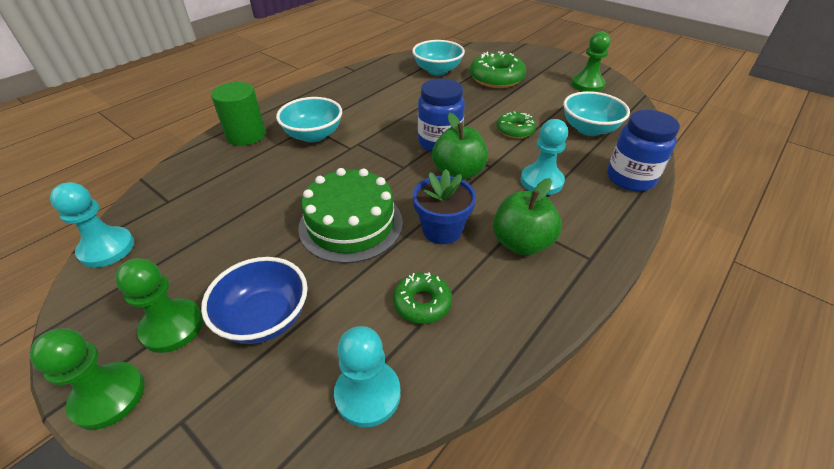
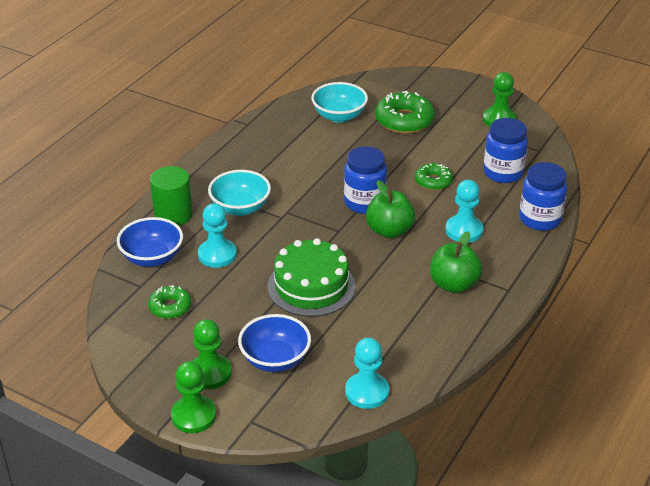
camera: 10 degrees left, 5 degrees down
turquoise pawn [50,182,134,268] -> turquoise pawn moved to [198,203,237,268]
green donut [393,272,452,324] -> green donut moved to [148,285,191,319]
blue flower pot [413,169,476,244] -> none
turquoise bowl [563,91,630,136] -> blue jar [483,118,528,183]
none -> blue bowl [117,217,183,267]

